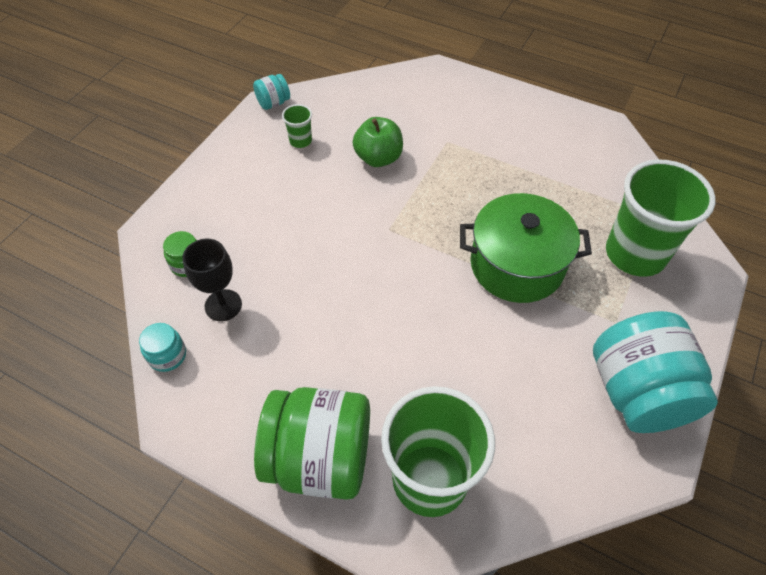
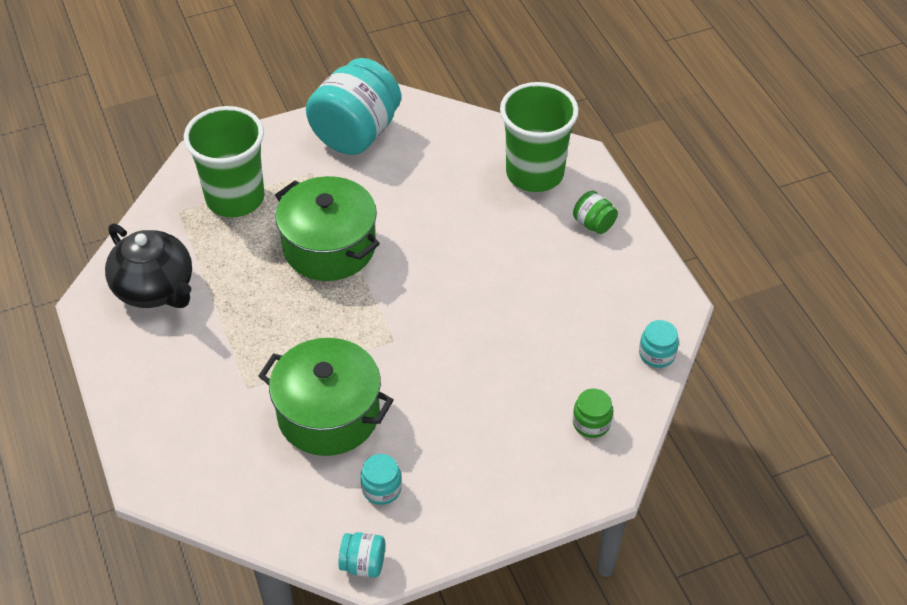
camera: 140 degrees left, 5 degrees down
black goblet [182,239,242,321] -> none
green jar [254,387,370,500] -> green jar [573,191,618,234], size x0.44
green cup [282,104,312,148] -> turquoise jar [361,454,402,505]
green apple [353,117,403,167] -> green pot [258,338,393,456]
none -> black teapot [105,223,192,308]

